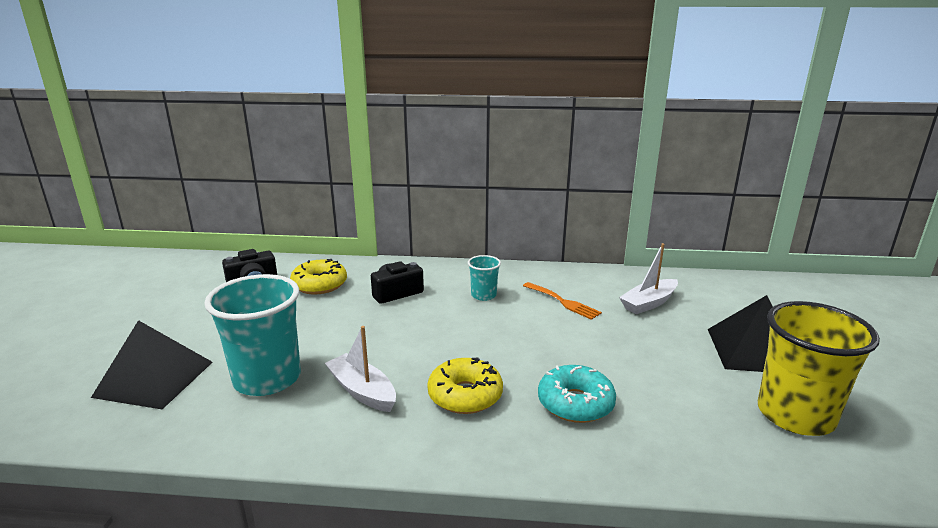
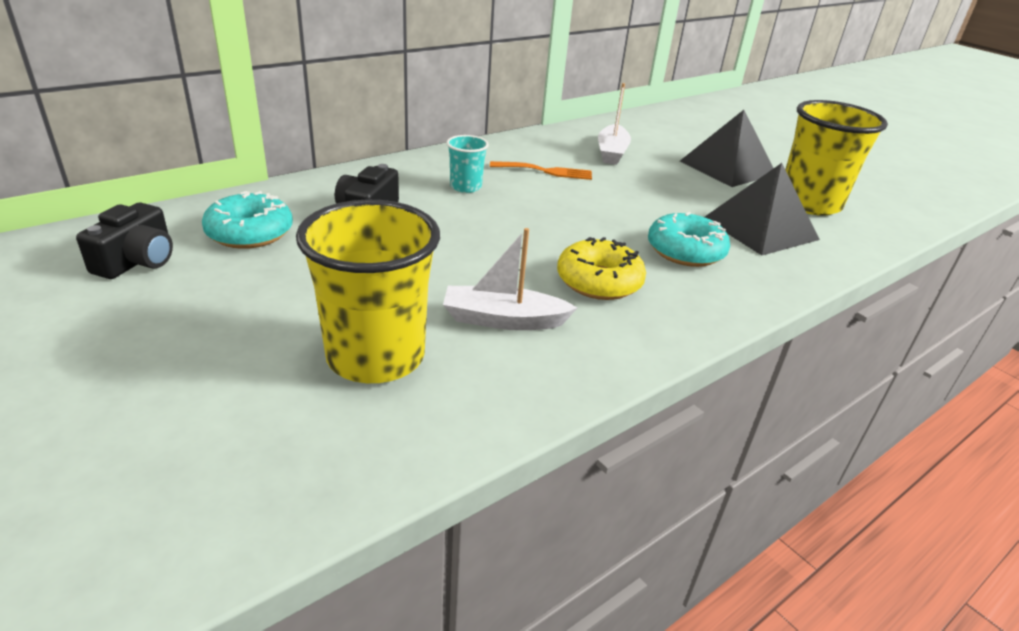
camera: 45 degrees left, 10 degrees up
black pyramid [91,320,213,409] -> black pyramid moved to [705,163,820,255]
turquoise cup [204,274,301,396] -> yellow cup [296,199,440,383]
yellow donut [290,259,347,295] -> turquoise donut [202,191,293,249]

